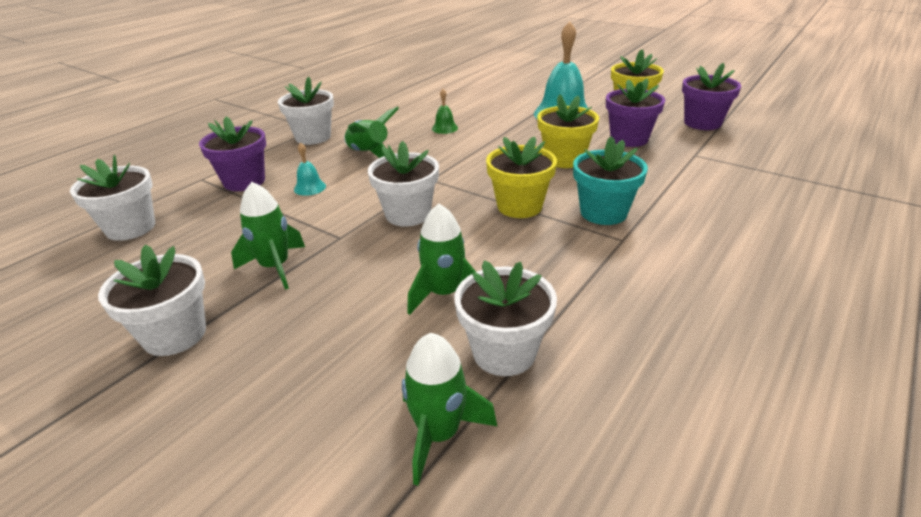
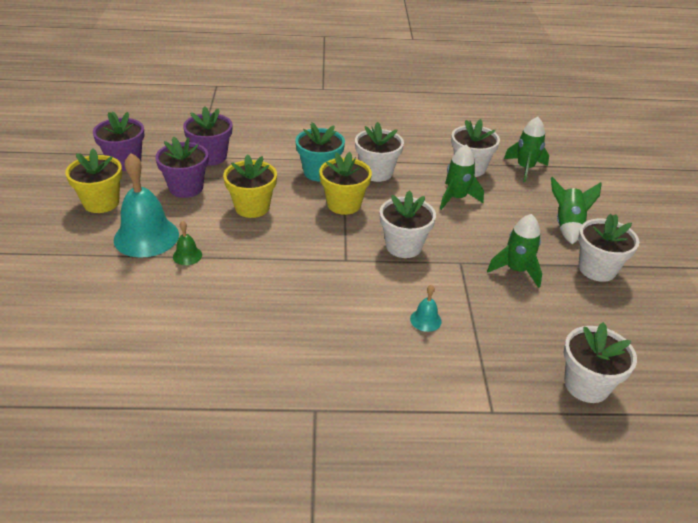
camera: 130 degrees left, 5 degrees up
purple flower pot [199,117,266,191] -> purple flower pot moved to [183,106,233,165]
white flower pot [278,77,334,145] -> white flower pot moved to [355,122,404,182]
green rocket [344,107,399,158] -> green rocket moved to [551,177,602,244]
green bell [432,89,458,134] -> green bell moved to [173,220,202,265]

